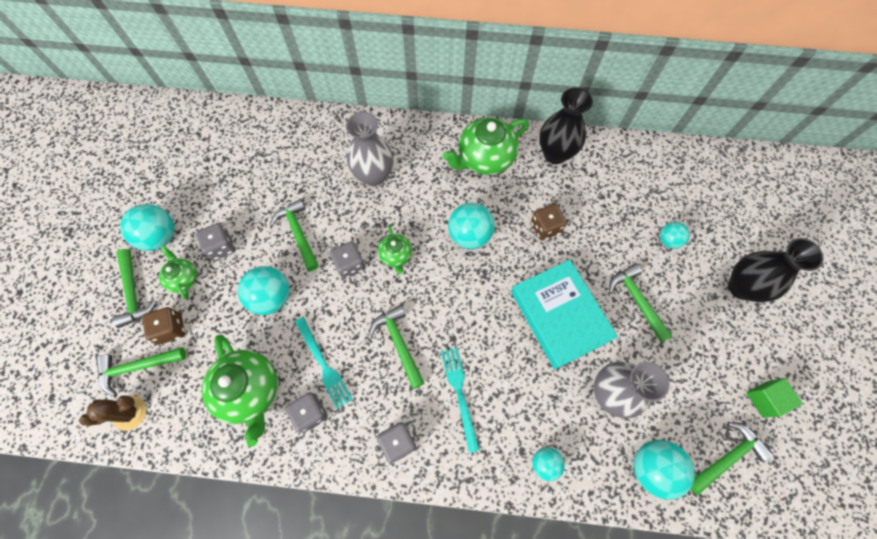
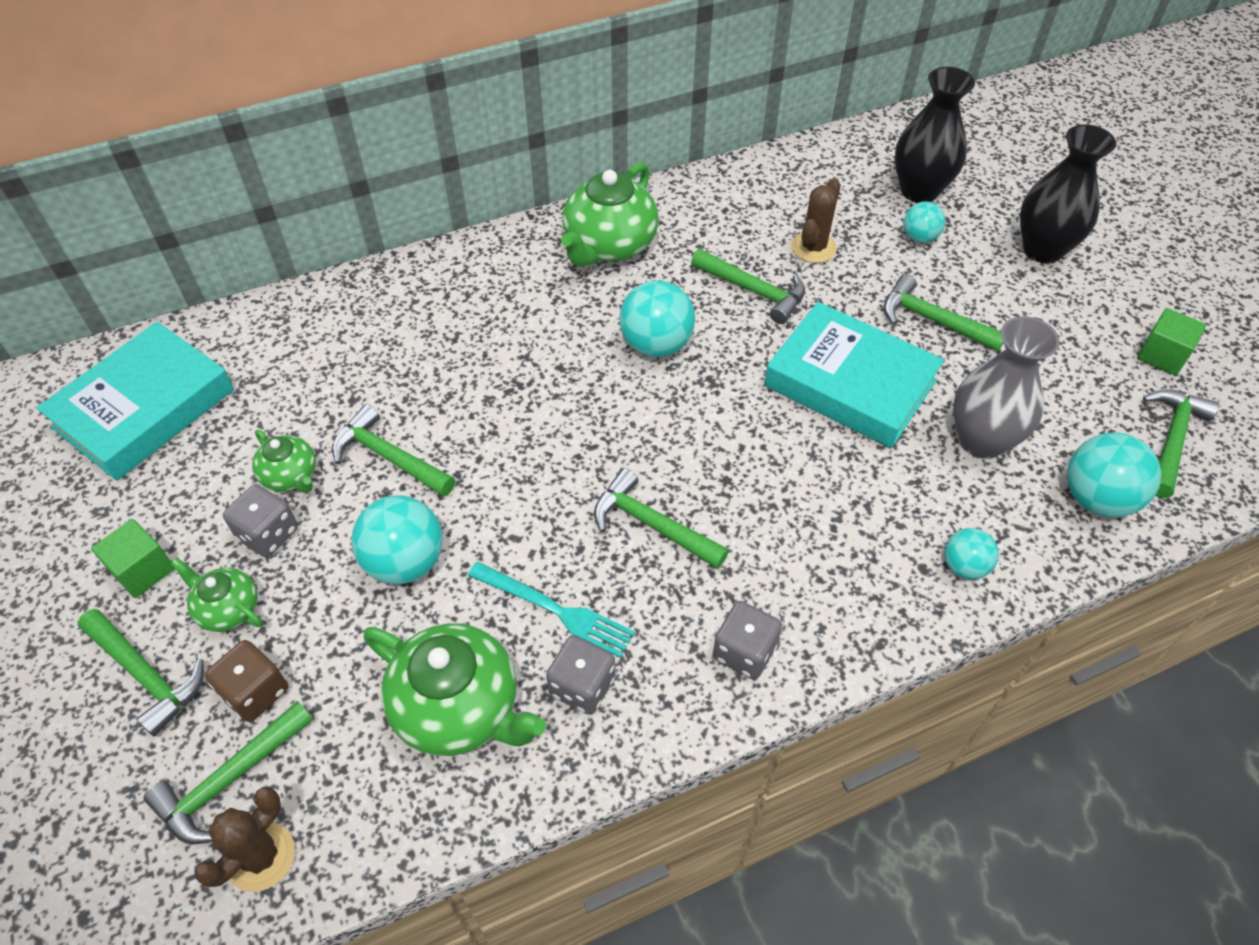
camera: 30 degrees left, 15 degrees down
turquoise ball [120,204,175,251] -> green cube [91,519,175,598]
grey dice [330,241,365,279] -> none
grey vase [346,112,393,186] -> none
green teapot [378,225,412,274] -> green teapot moved to [252,430,316,493]
turquoise fork [441,347,480,453] -> none
brown dice [531,204,567,241] -> green hammer [691,249,805,324]
black vase [539,88,593,164] -> black vase moved to [895,67,975,203]
none -> turquoise book [36,322,234,481]
none -> brown cactus [791,178,841,263]

